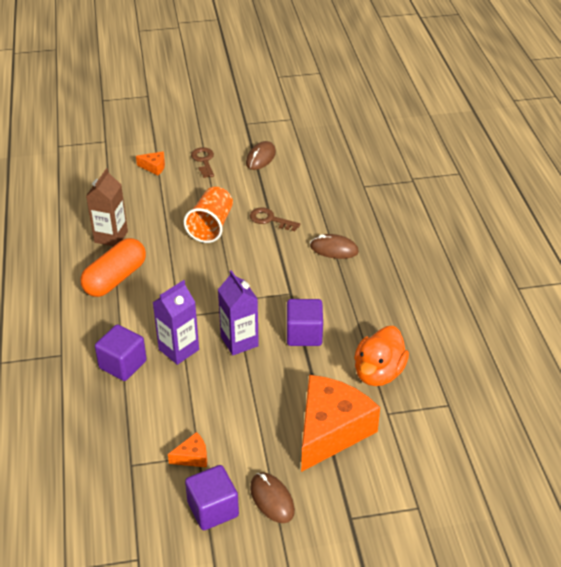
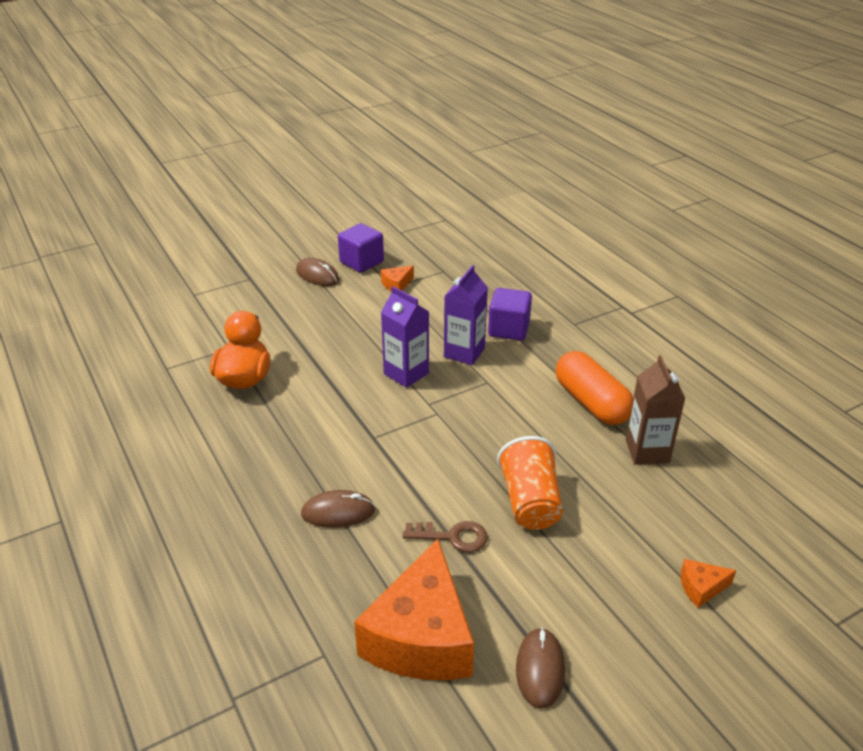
camera: 160 degrees right, 5 degrees down
orange capsule [81,238,146,297] -> orange capsule turned 45 degrees counterclockwise [556,351,633,425]
brown key [191,147,214,178] -> none
purple cube [287,299,323,346] -> none
orange cheese [301,375,380,472] -> orange cheese moved to [354,539,474,680]

